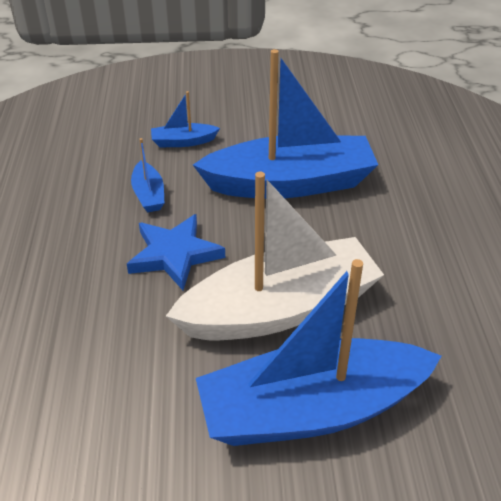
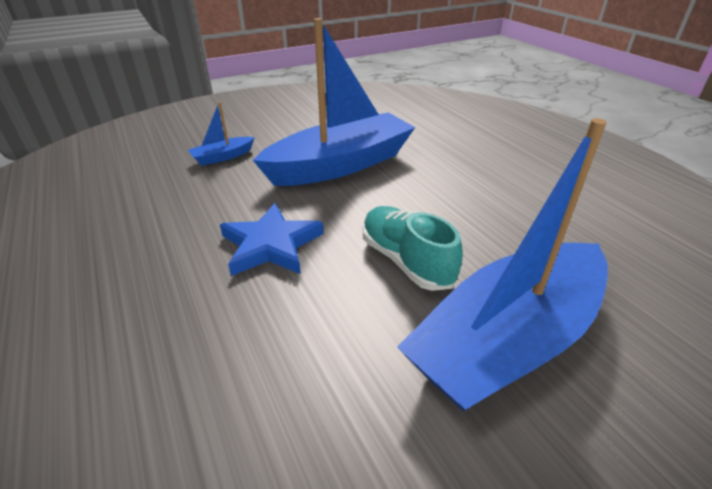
camera: 25 degrees left, 5 degrees down
blue boat [131,138,164,213] -> none
white boat [166,171,384,340] -> turquoise shoe [363,206,463,291]

